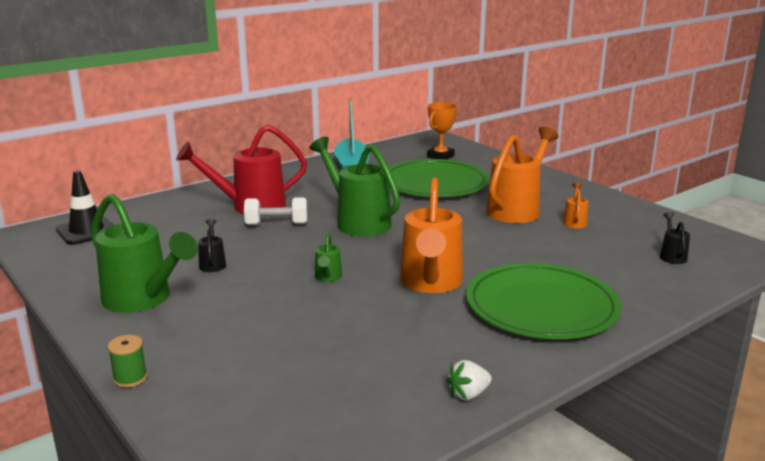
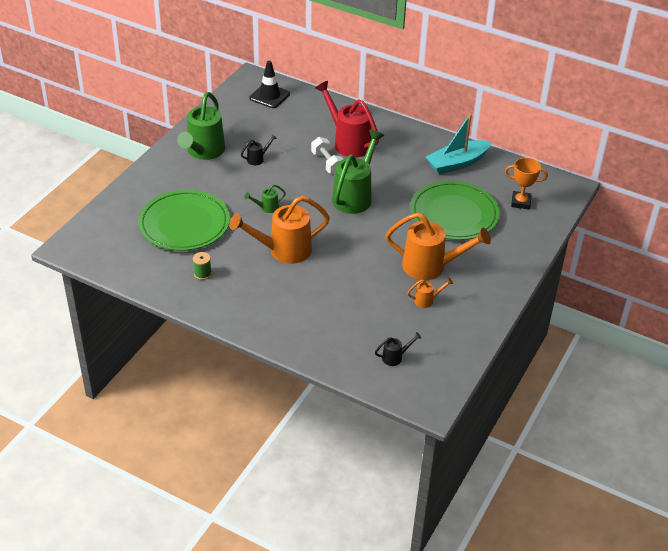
camera: 65 degrees right, 20 degrees up
green spool [108,335,147,388] -> green spool moved to [193,252,212,280]
white strawberry [446,360,492,400] -> none
green plate [466,263,622,339] -> green plate moved to [138,190,230,251]

